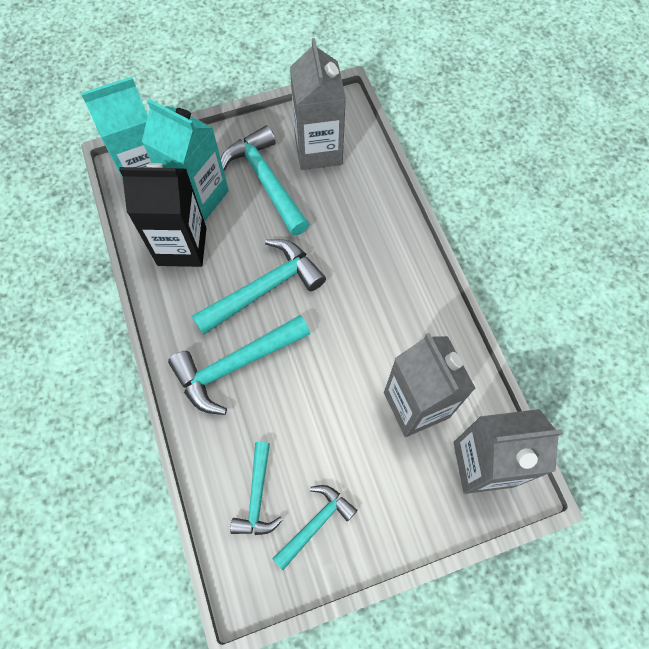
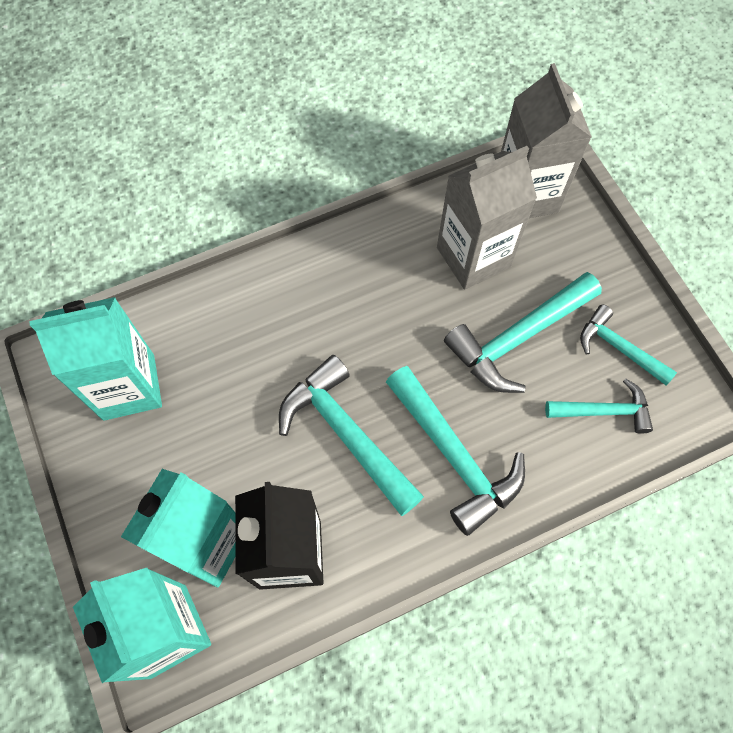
camera: 95 degrees left, 0 degrees up
turquoise hammer [221,125,309,236] -> turquoise hammer moved to [444,272,602,393]
grey carton [290,38,346,170] -> turquoise carton [29,297,162,421]

